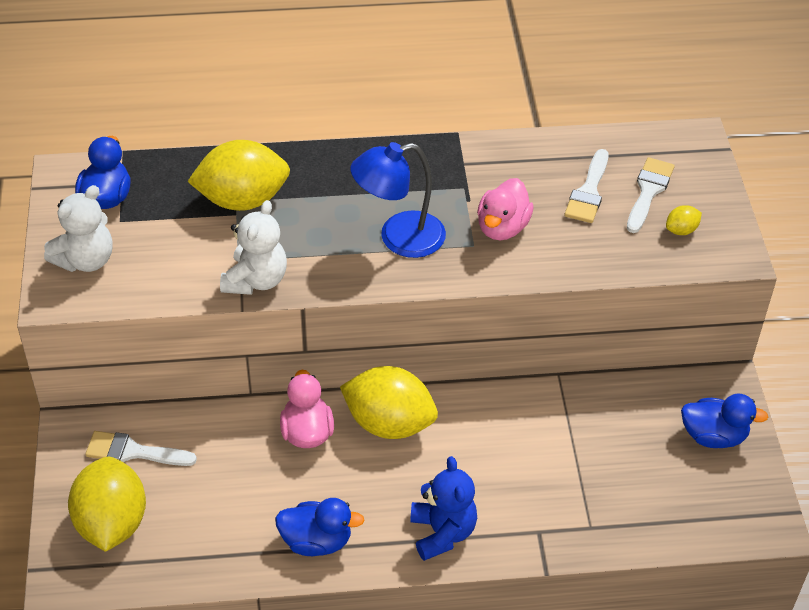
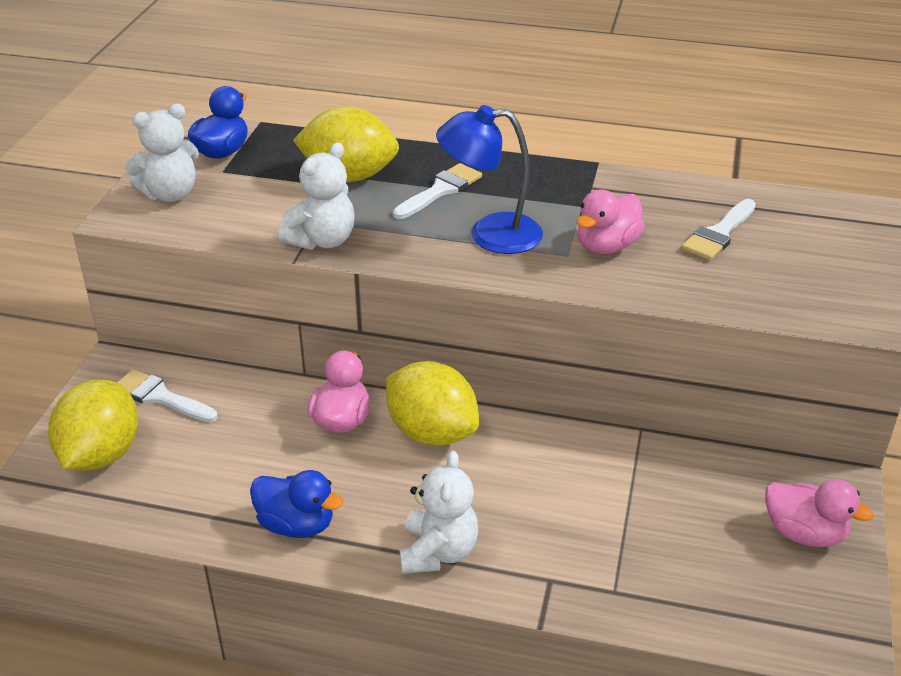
camera: 20 degrees right, 10 degrees down
blue teddy bear [410,456,477,561] -> white teddy bear [400,451,478,574]
white brush [627,157,675,233] -> white brush moved to [393,163,482,219]
yellow lemon [666,205,702,235] -> none
blue duck [681,394,768,448] -> pink duck [765,479,874,547]

